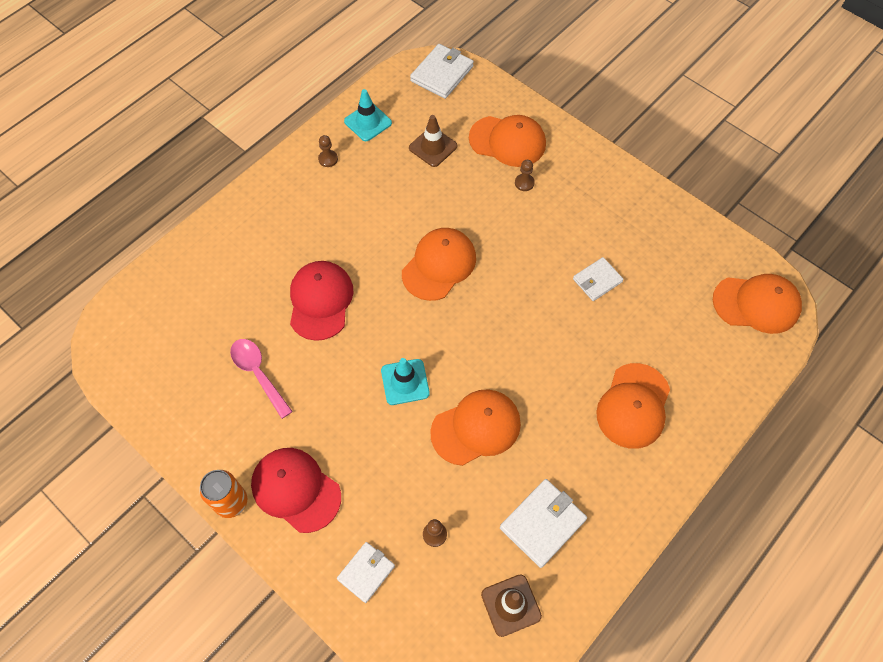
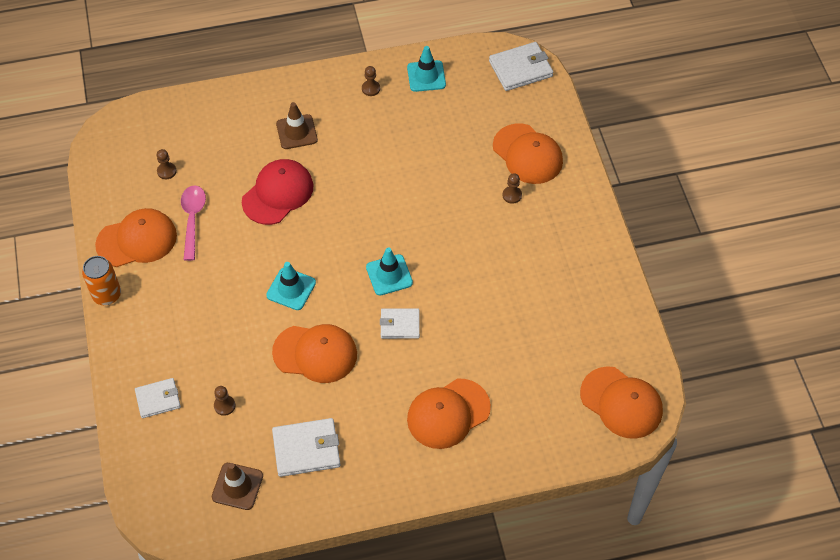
camera: 35 degrees right, 5 degrees down
red cap [251,448,341,533] -> none
orange cap [402,228,476,301] -> orange cap moved to [95,208,177,267]
brown traffic cone [409,115,457,167] -> brown traffic cone moved to [276,102,318,149]
white wallet [573,257,624,301] -> white wallet moved to [380,308,420,339]
none -> brown pawn [157,149,177,179]
none -> turquoise traffic cone [366,248,413,296]

